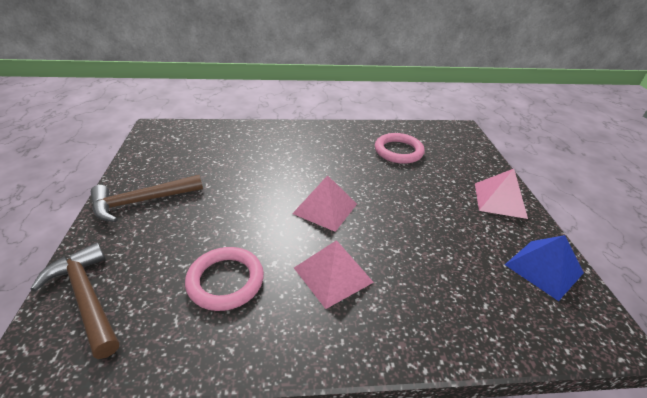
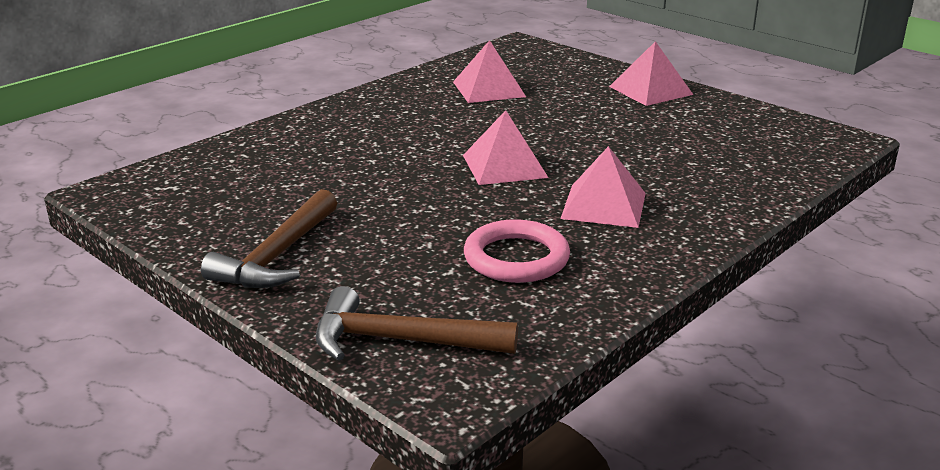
camera: 40 degrees left, 10 degrees down
pink ring [375,133,425,164] -> pink pyramid [453,40,526,103]
blue pyramid [505,235,584,301] -> none

